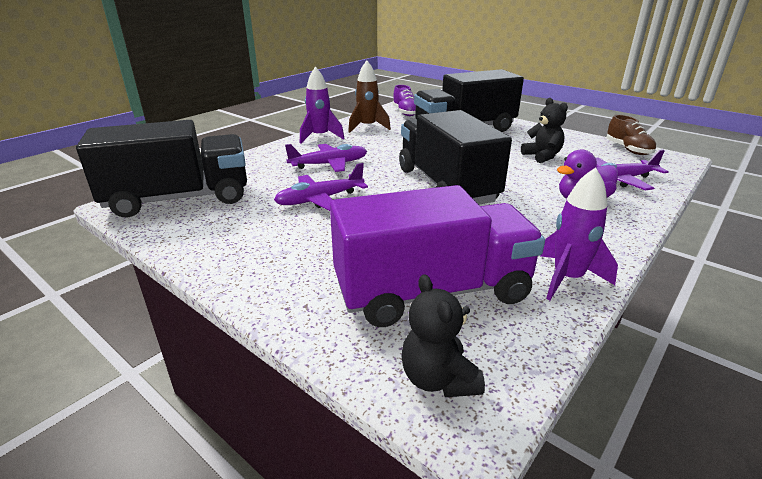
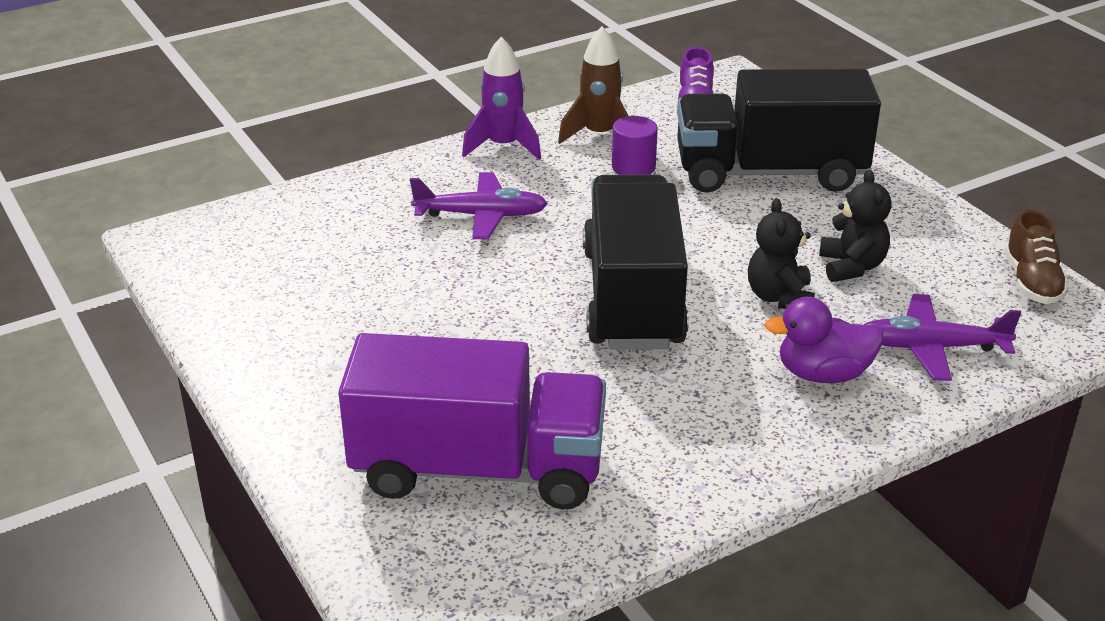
camera: 20 degrees right, 5 degrees up
black truck [76,120,247,217] -> none
purple plane [274,163,368,211] -> none
black teddy bear [402,274,485,397] -> black teddy bear moved to [748,198,815,309]
purple rocket [540,167,618,300] -> none
none -> purple cylinder [612,116,658,175]

